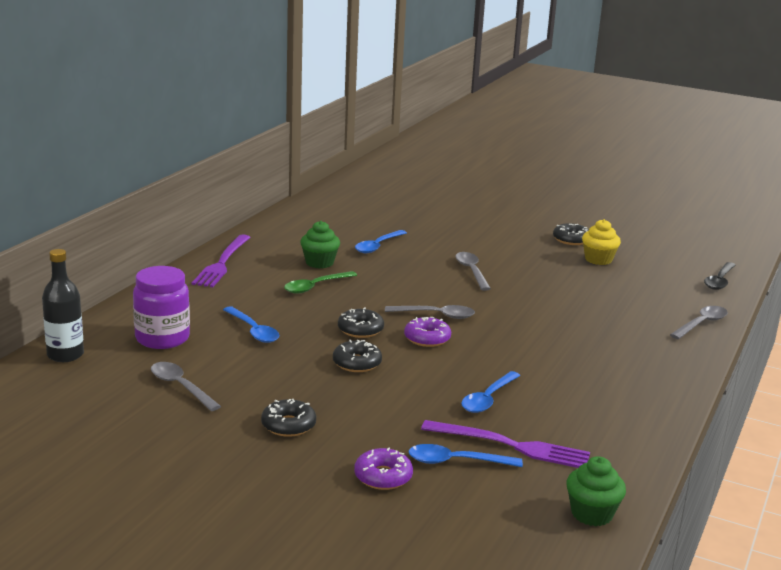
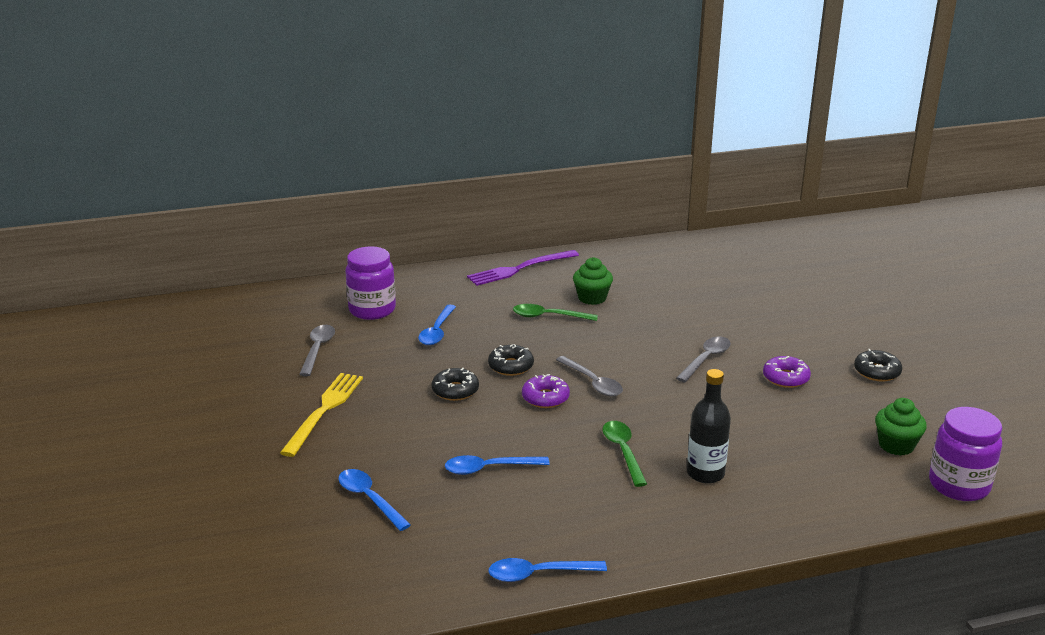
camera: 50 degrees right, 5 degrees up
black bottle [42,249,84,362] -> black bottle moved to [687,369,731,484]
black donut [261,399,316,437] -> yellow fork [280,373,363,457]
purple donut [354,447,413,490] -> purple donut moved to [763,356,811,388]
blue spoon [355,230,407,253] -> blue spoon moved to [488,558,607,582]
purple fork [421,420,590,468] -> none
green cupcake [566,456,626,526] -> green cupcake moved to [875,398,927,456]
yellow cupcake [582,219,621,265] -> none
grey spoon [670,306,728,339] -> none
black spoon [704,262,736,290] -> purple jar [929,407,1002,501]
none -> green spoon [603,421,647,487]

